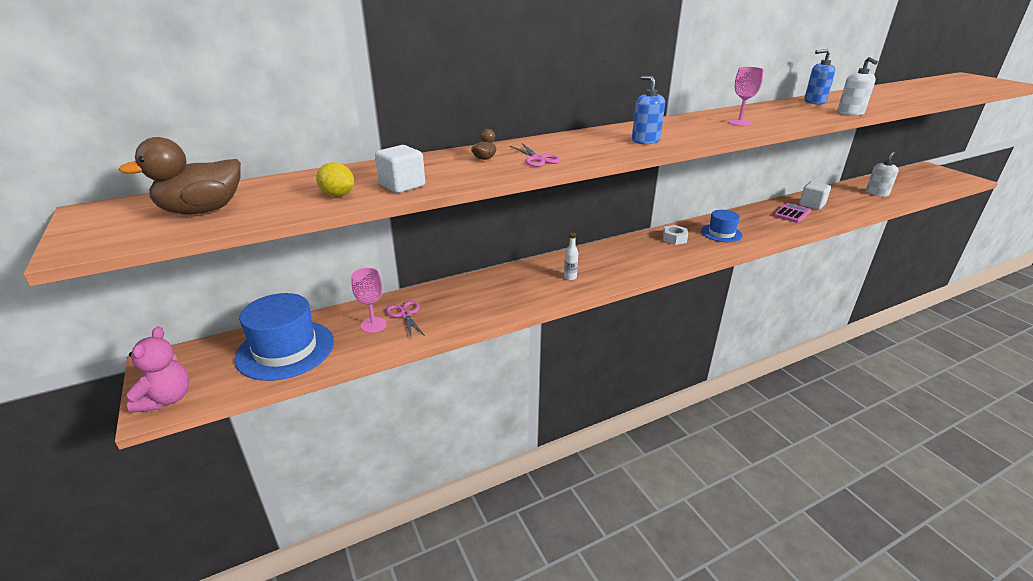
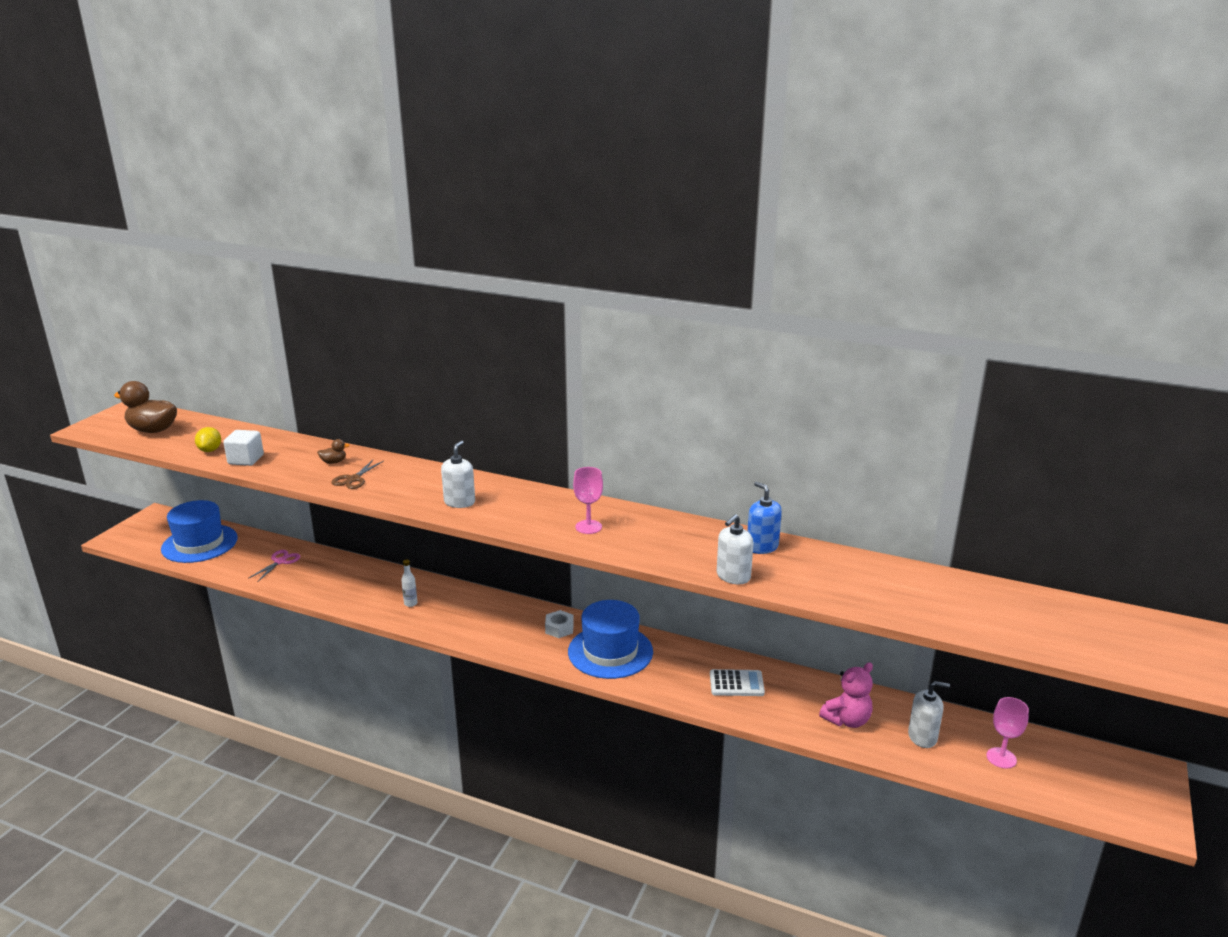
camera: 50 degrees right, 5 degrees down
pink teddy bear [127,327,190,413] -> pink teddy bear moved to [819,662,873,728]
pink goblet [351,268,387,333] -> pink goblet moved to [986,697,1029,768]
pink scissors [510,143,562,167] -> brown scissors [331,460,384,489]
blue soap dispenser [632,76,665,144] -> white soap dispenser [441,441,475,508]
blue hat [701,210,743,242] -> blue hat [568,600,653,679], size x1.68
pink calculator [773,203,811,223] -> white calculator [710,669,765,696]
white cube [799,181,831,210] -> none

